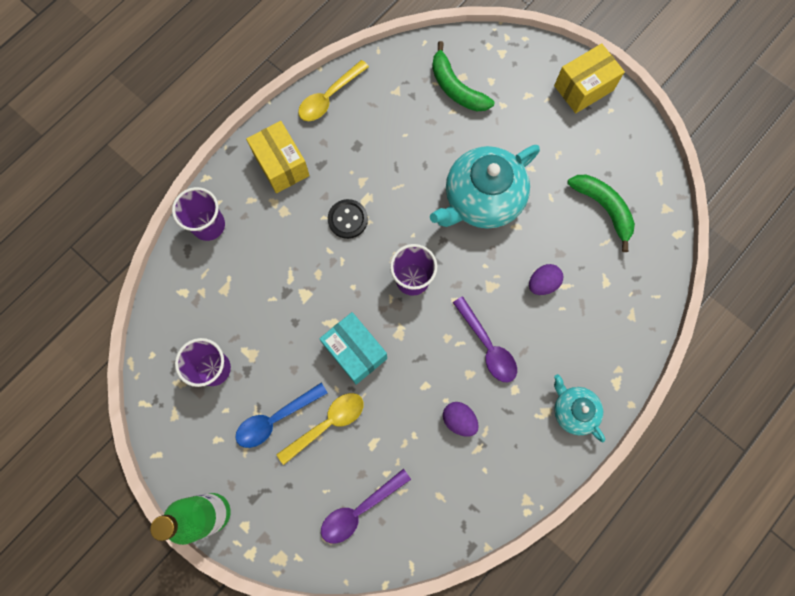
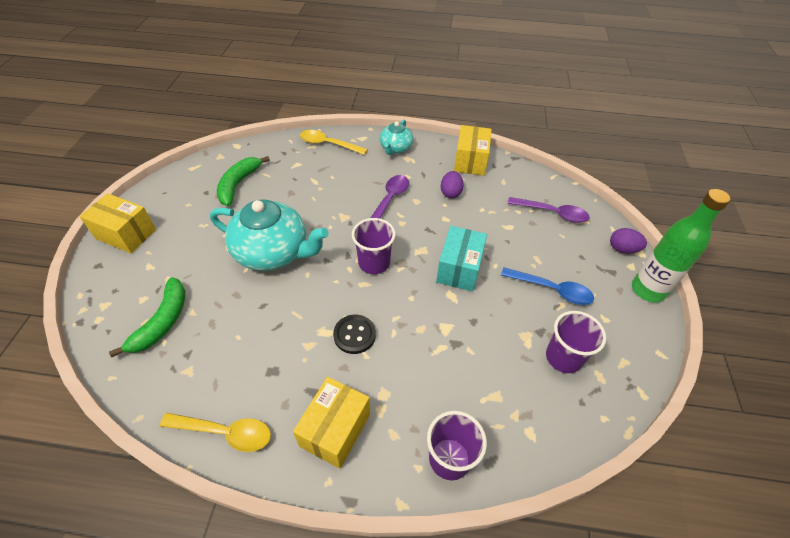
camera: 125 degrees left, 25 degrees down
yellow spoon [276,393,364,465] -> yellow spoon moved to [300,130,368,155]
purple egg [529,264,563,295] -> purple egg moved to [610,228,647,253]
none -> yellow box [454,125,492,176]

